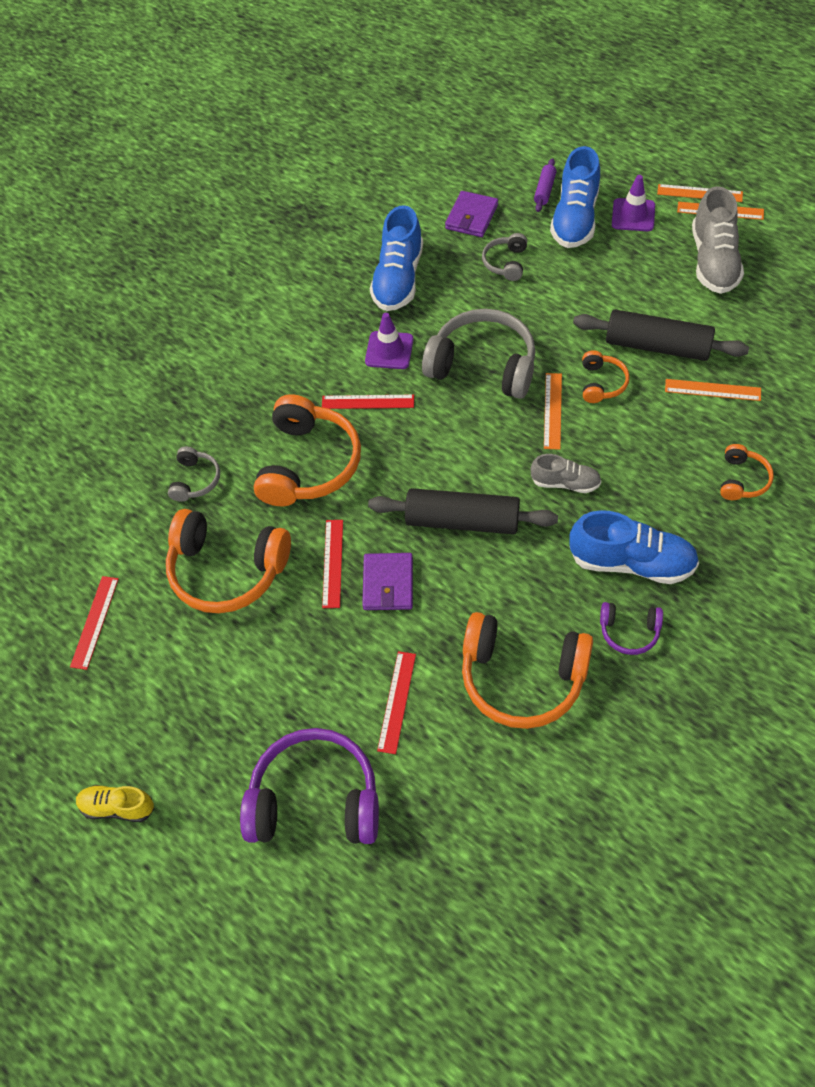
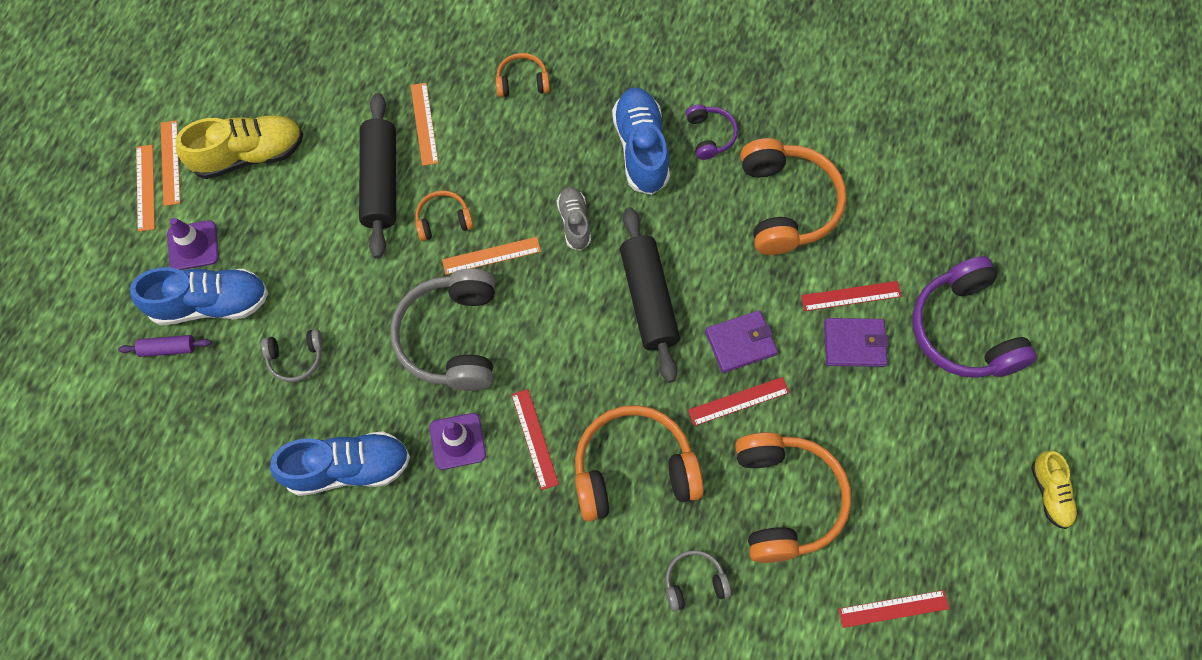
camera: 115 degrees left, 10 degrees up
purple wallet [445,191,498,237] -> purple wallet moved to [824,318,889,367]
grey shoe [692,186,744,294] -> yellow shoe [176,115,303,179]

